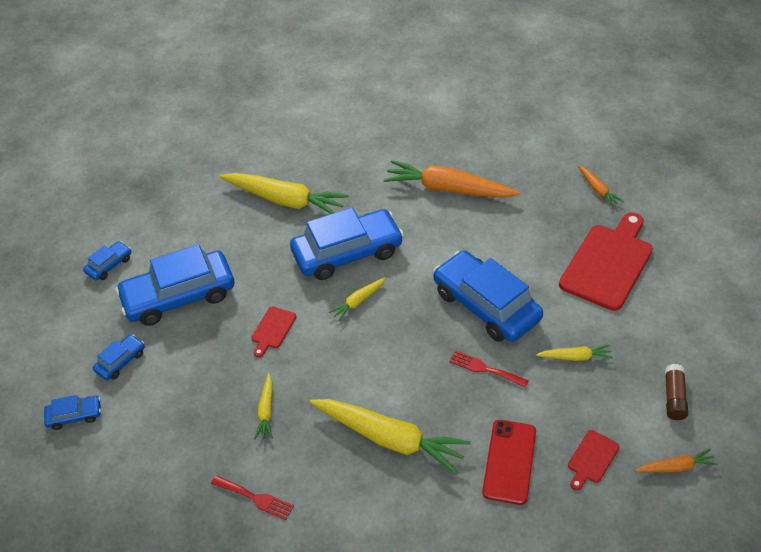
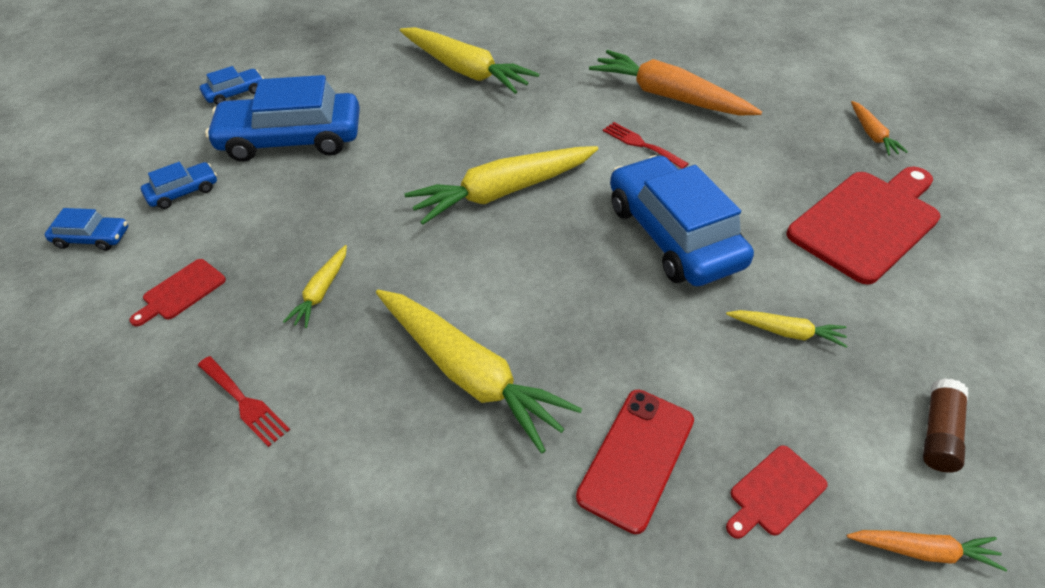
camera: 15 degrees right, 0 degrees up
red cutting board [251,307,296,357] -> red cutting board moved to [129,259,226,326]
blue car [290,208,404,280] -> none
yellow carrot [329,277,386,321] -> yellow carrot [404,146,598,225], size x2.11
red fork [449,350,528,388] -> red fork moved to [603,122,689,169]

